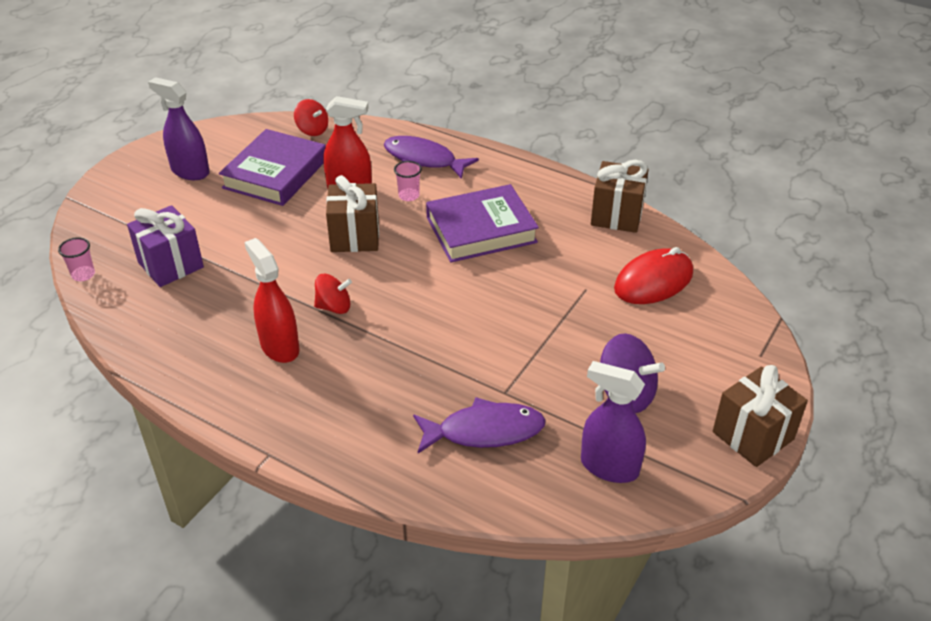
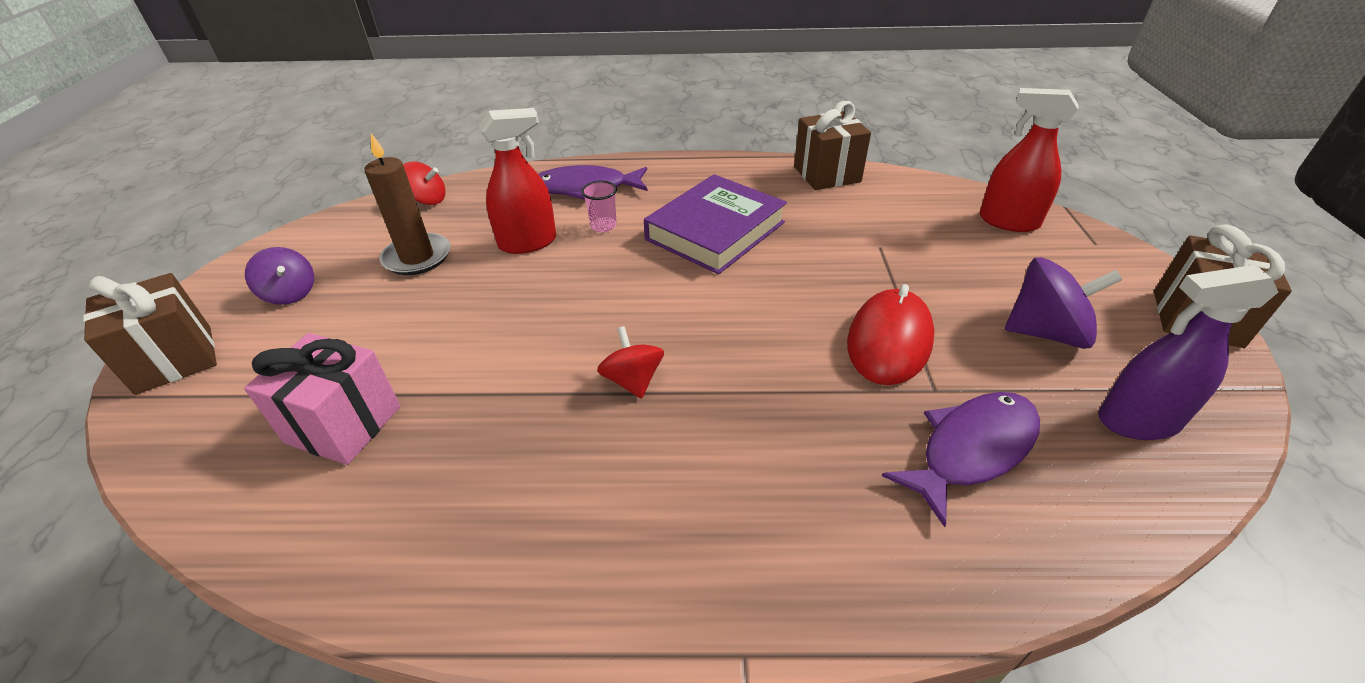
camera: 30 degrees left, 0 degrees up
pink cup [58,237,95,281] -> none
purple gift [127,205,204,287] -> pink gift [244,333,400,465]
purple spray bottle [148,77,210,180] -> purple spinning top [245,247,314,305]
purple book [219,129,326,206] -> brown candle [365,133,451,275]
red spray bottle [244,238,300,363] -> red spray bottle moved to [979,88,1079,232]
red spinning top [314,274,352,314] -> red spinning top turned 75 degrees counterclockwise [597,326,664,399]
brown gift [326,175,379,252] -> brown gift moved to [83,273,217,395]
red mouse [614,247,693,304] -> red mouse moved to [847,284,934,385]

